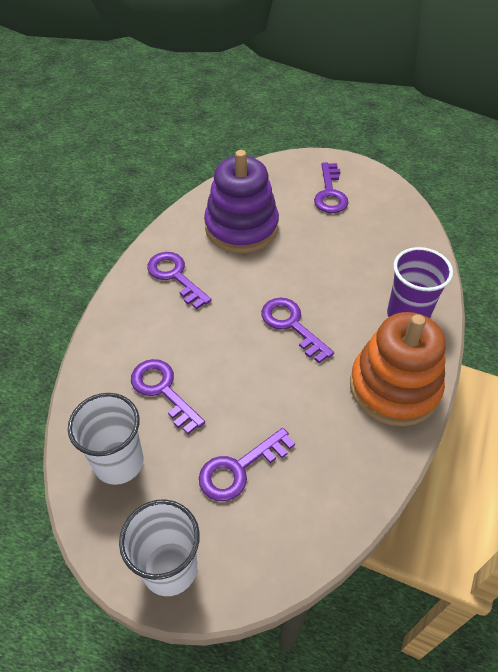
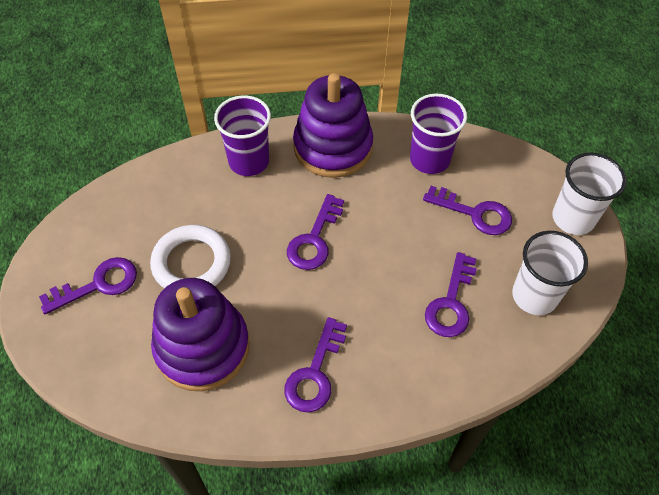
camera: 120 degrees left, 5 degrees up
orange stacking toy [350,312,446,426] -> purple stacking toy [293,73,373,178]
none -> white ring [150,225,231,289]
none -> purple cup [410,94,467,174]

